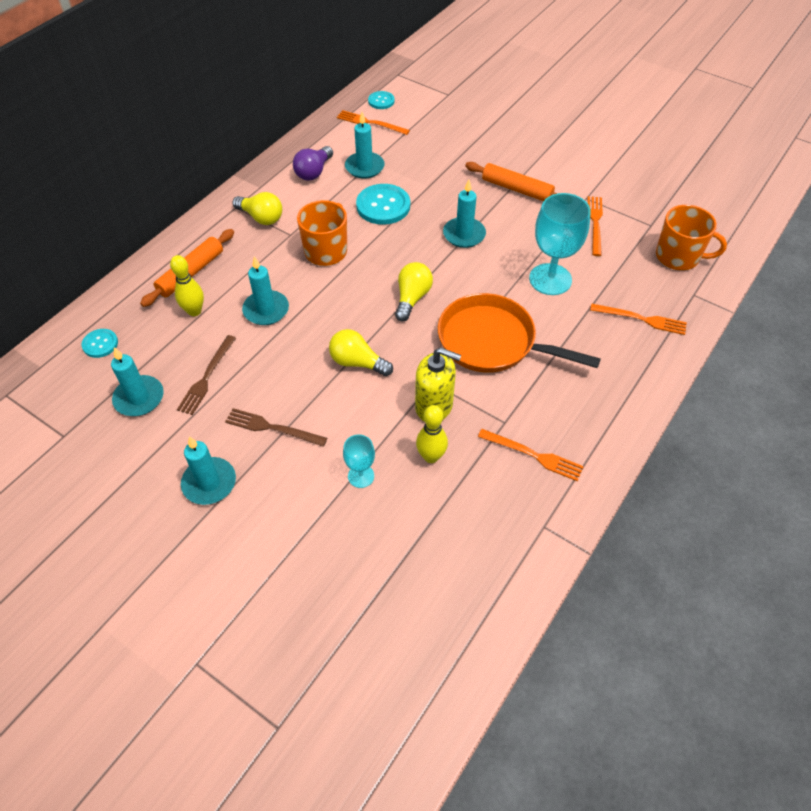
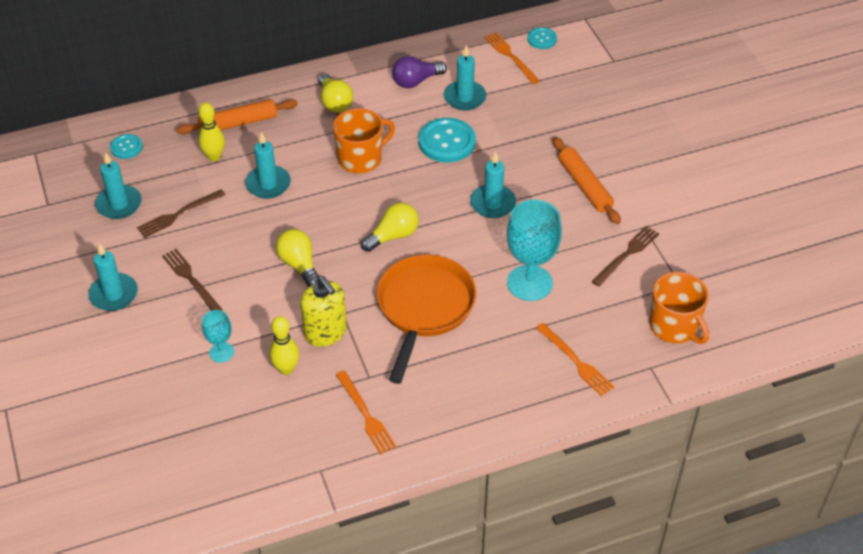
camera: 35 degrees right, 5 degrees down
orange pan [438,293,601,373] -> orange pan turned 45 degrees clockwise [377,255,476,384]
orange fork [587,196,603,256] -> brown fork [591,226,659,287]

